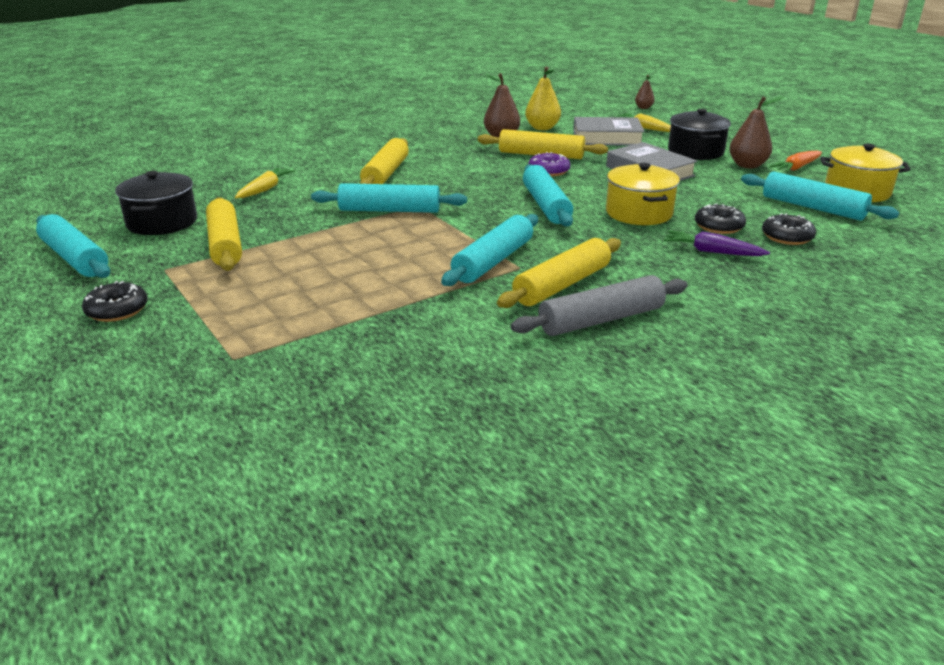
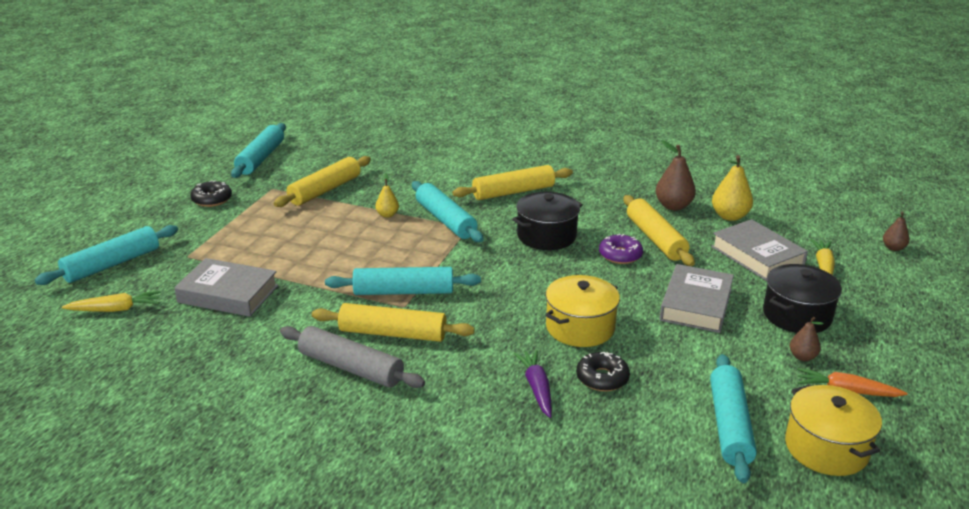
camera: 55 degrees right, 0 degrees up
black pot [115,171,197,235] -> black pot moved to [512,192,583,250]
yellow carrot [235,168,295,198] -> yellow carrot moved to [62,291,161,312]
turquoise rolling pin [523,164,573,227] -> turquoise rolling pin moved to [35,225,178,285]
brown pear [730,97,784,168] -> brown pear [790,317,824,361], size x0.59
black donut [762,213,816,245] -> none
none -> grey book [174,258,278,317]
none -> yellow pear [376,173,399,218]

